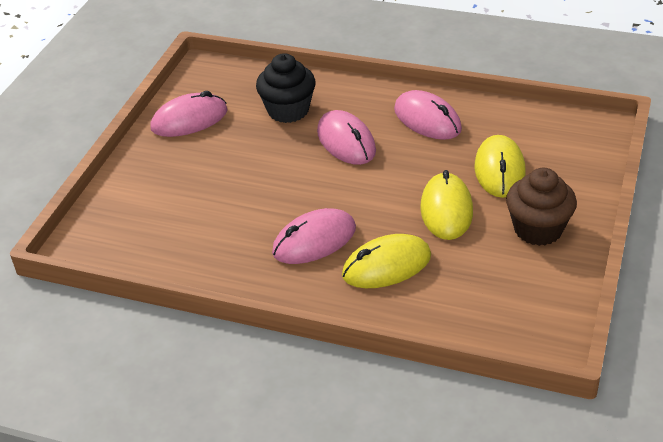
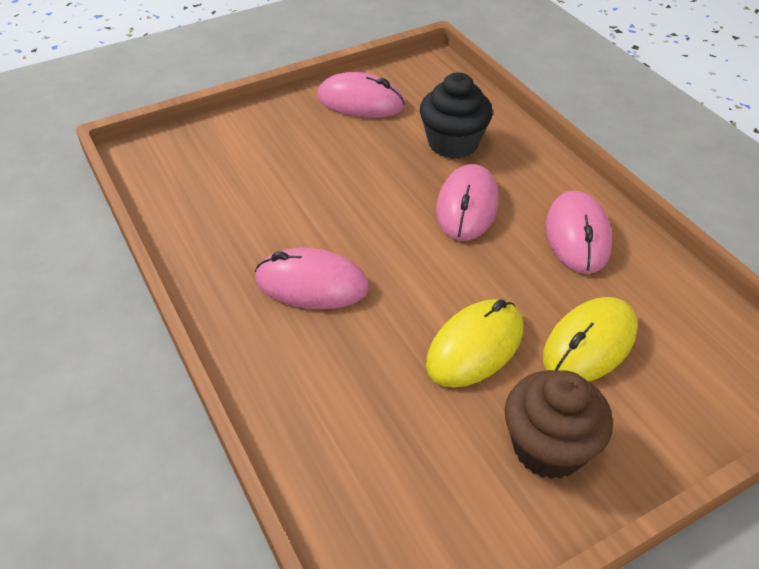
camera: 40 degrees right, 5 degrees up
yellow mouse [342,234,431,288] -> none

